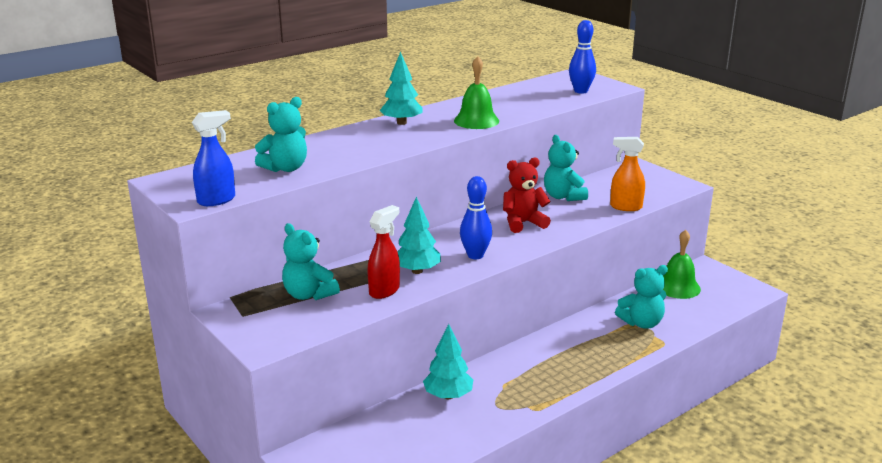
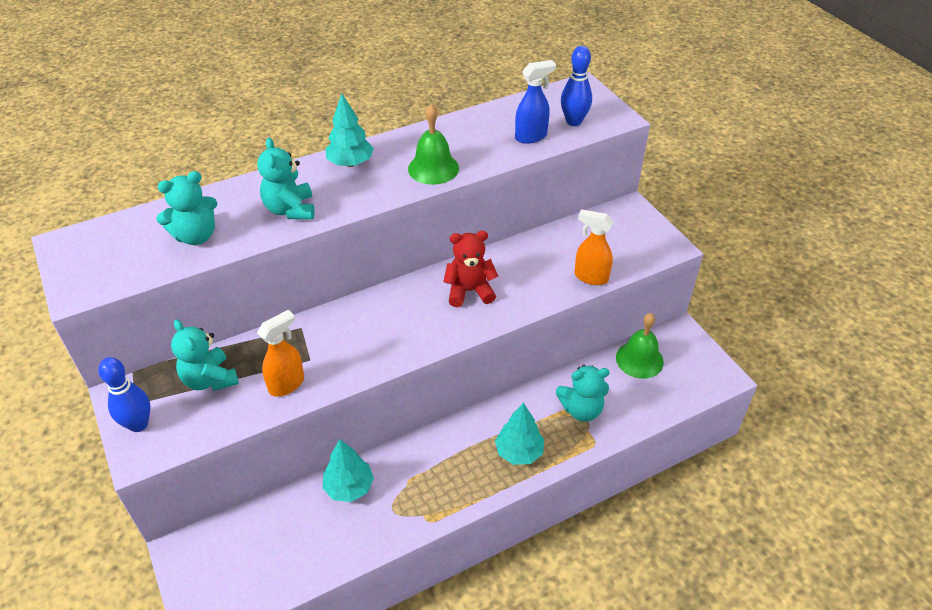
camera: 10 degrees right, 20 degrees up
blue spray bottle [192,110,235,206] -> blue spray bottle moved to [515,60,556,144]
red spray bottle [367,205,400,299] -> orange spray bottle [257,310,304,397]
turquoise tree [398,197,441,274] -> turquoise tree moved to [495,403,544,465]
blue bowling pin [460,176,492,259] -> blue bowling pin moved to [98,357,150,432]
turquoise teddy bear [544,135,588,201] -> turquoise teddy bear moved to [257,138,315,220]

